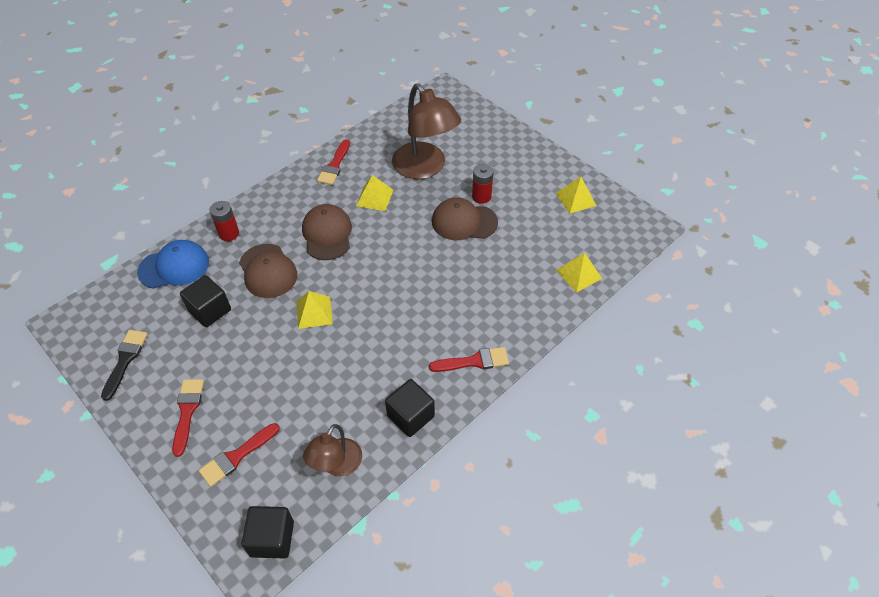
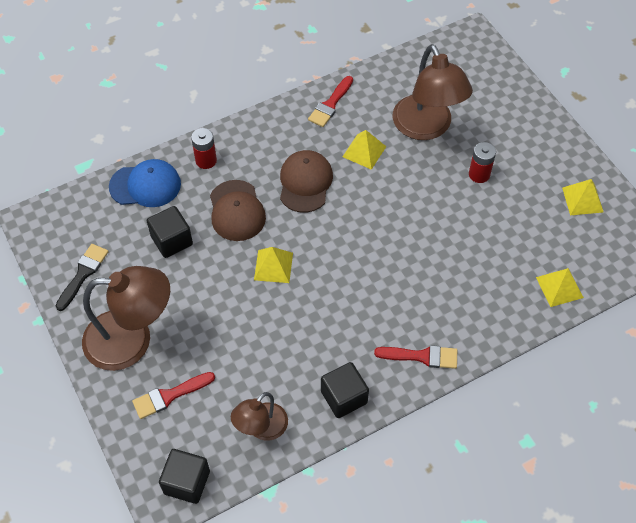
camera: 15 degrees right, 5 degrees up
red brush [172,379,204,457] -> brown lamp [82,266,170,371]
brown cap [432,197,498,240] -> none

